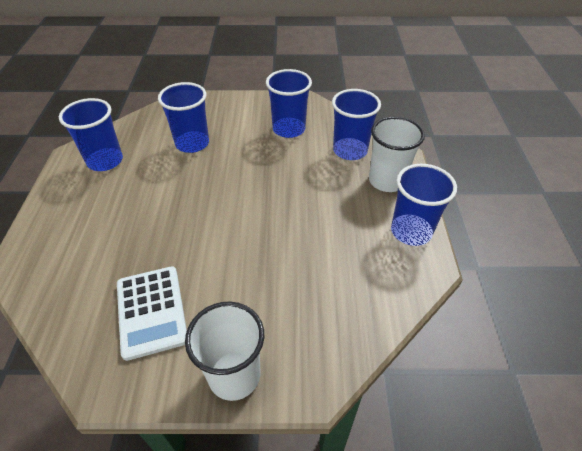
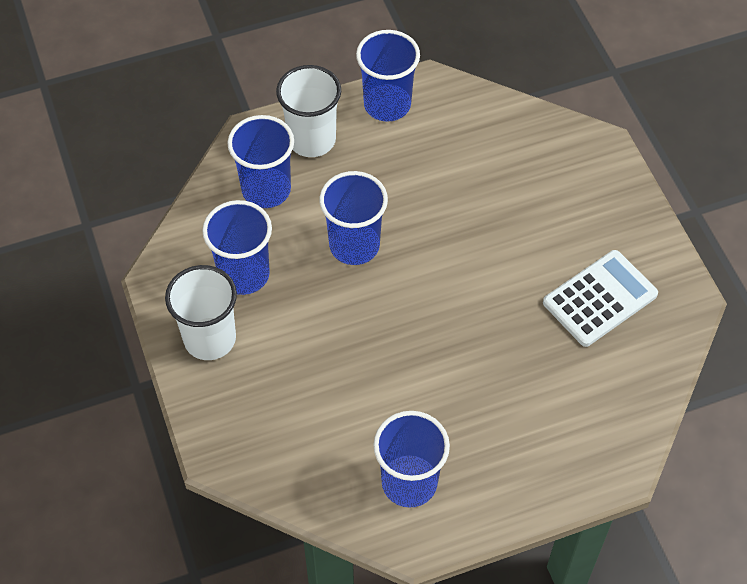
camera: 110 degrees left, 10 degrees up
blue cup [158,82,209,153] -> blue cup moved to [319,171,388,265]
white cup [185,302,264,401] -> white cup moved to [165,265,237,360]

